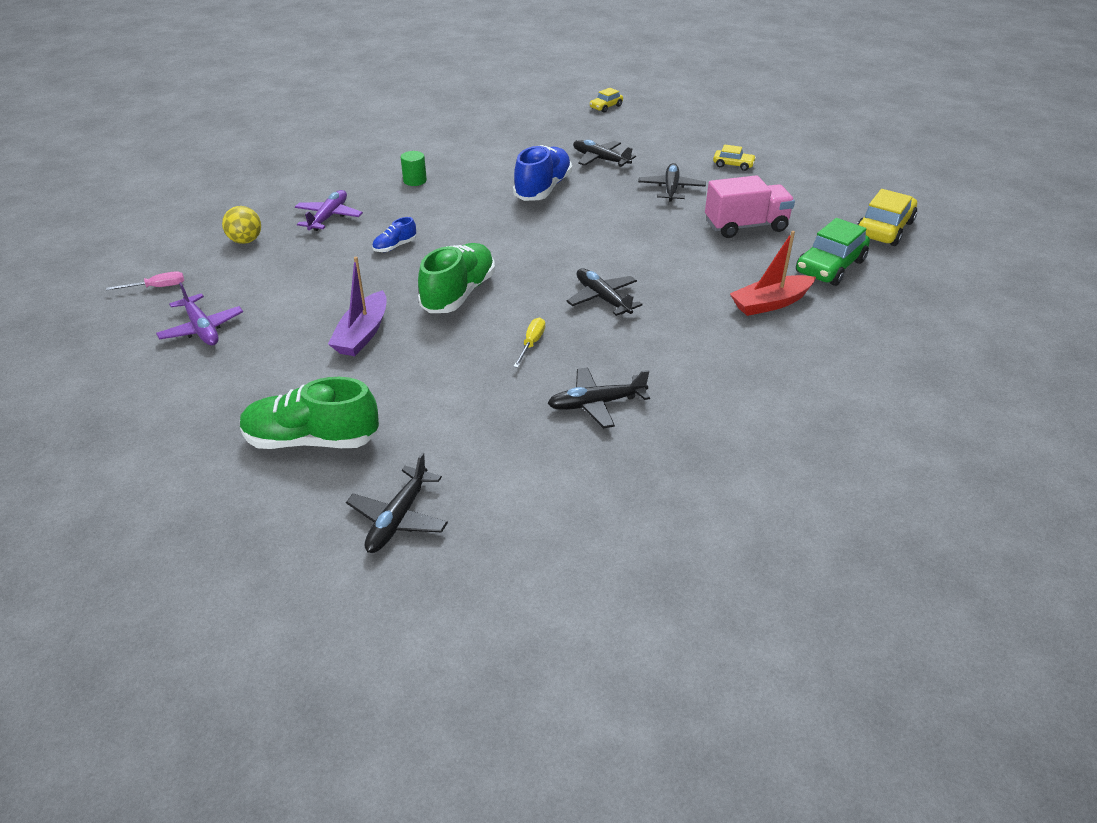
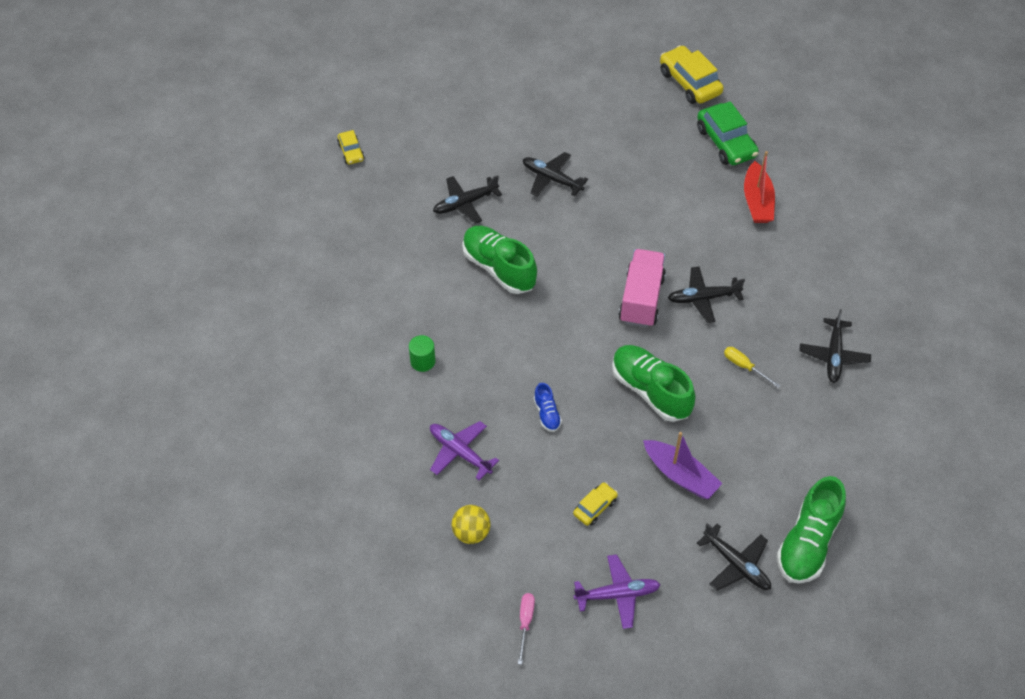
camera: 65 degrees left, 15 degrees up
black plane [346,452,448,553] -> black plane moved to [697,523,771,591]
blue shoe [513,145,572,201] -> green shoe [462,226,537,294]
pink truck [705,175,795,238] -> pink truck moved to [618,249,666,328]
yellow car [713,144,756,171] -> yellow car moved to [573,482,618,526]

